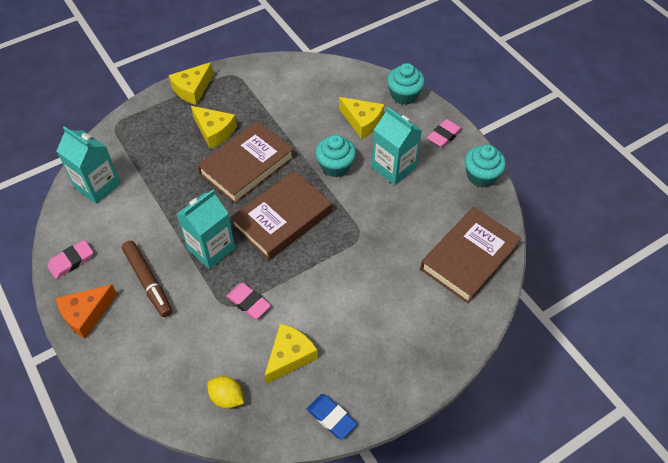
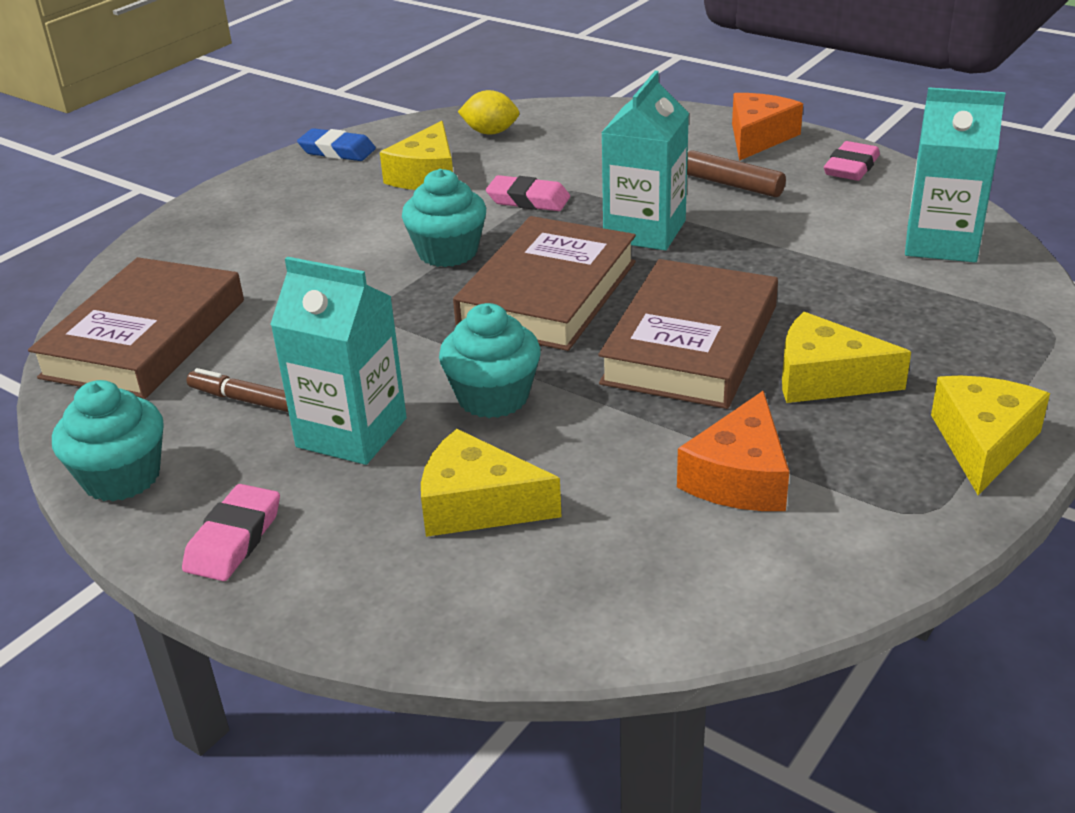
camera: 160 degrees right, 20 degrees down
turquoise cupcake [387,63,425,105] -> turquoise cupcake moved to [402,169,486,267]
none -> brown marker [187,368,288,412]
none -> orange cheese [677,391,789,511]

